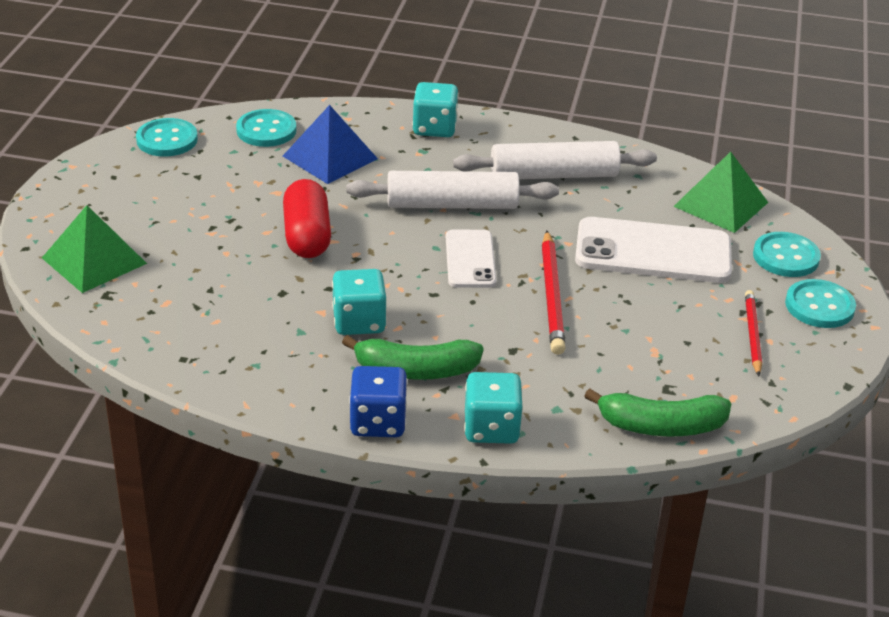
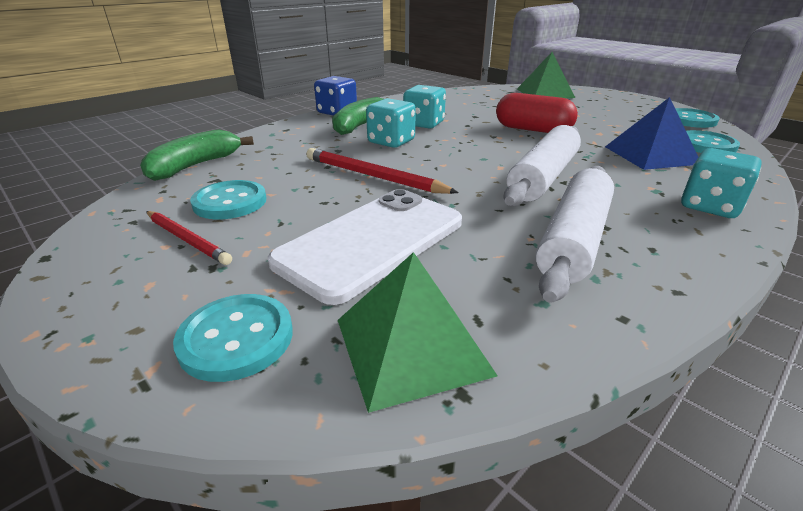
camera: 125 degrees right, 5 degrees down
white phone [446,229,496,288] -> none
turquoise dice [464,372,523,444] -> turquoise dice moved to [366,98,416,148]
turquoise button [785,279,856,328] -> turquoise button moved to [190,180,266,219]

